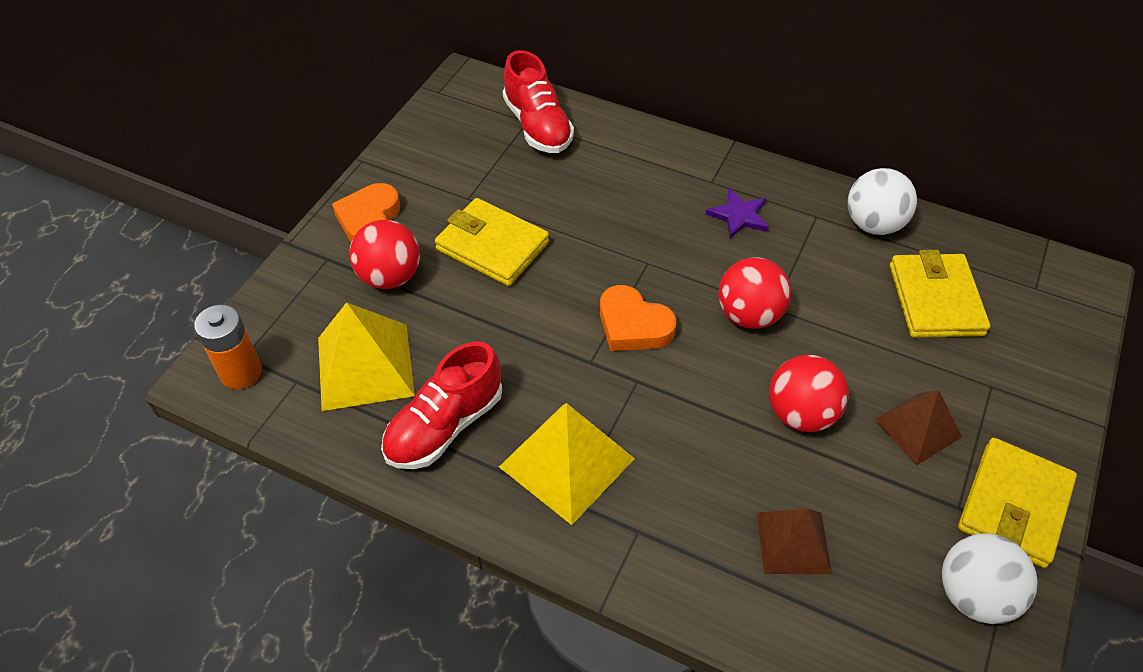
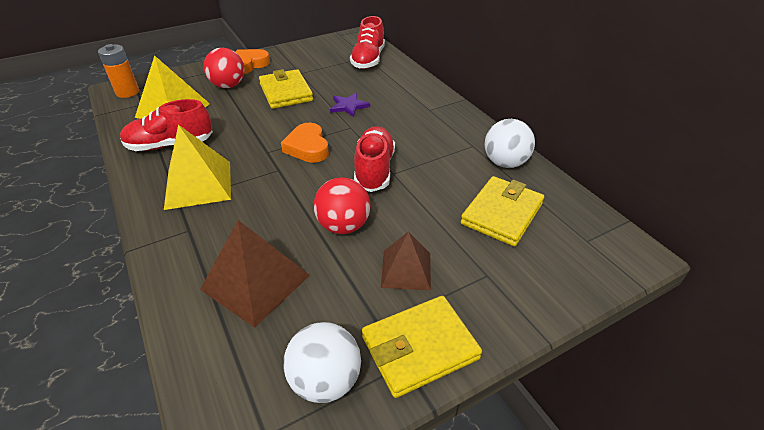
camera: 35 degrees right, 10 degrees down
purple star [706,188,769,238] -> purple star moved to [330,93,370,117]
red ball [718,257,791,329] -> red shoe [354,126,395,192]
brown pyramid [757,509,832,574] -> brown pyramid [200,220,310,328], size x1.55

